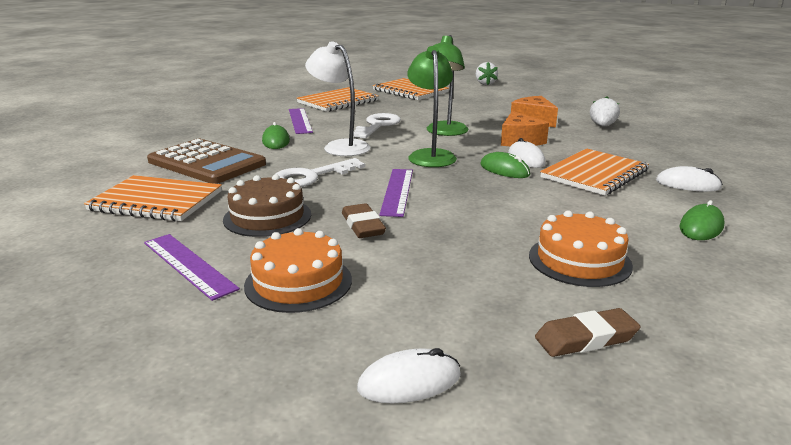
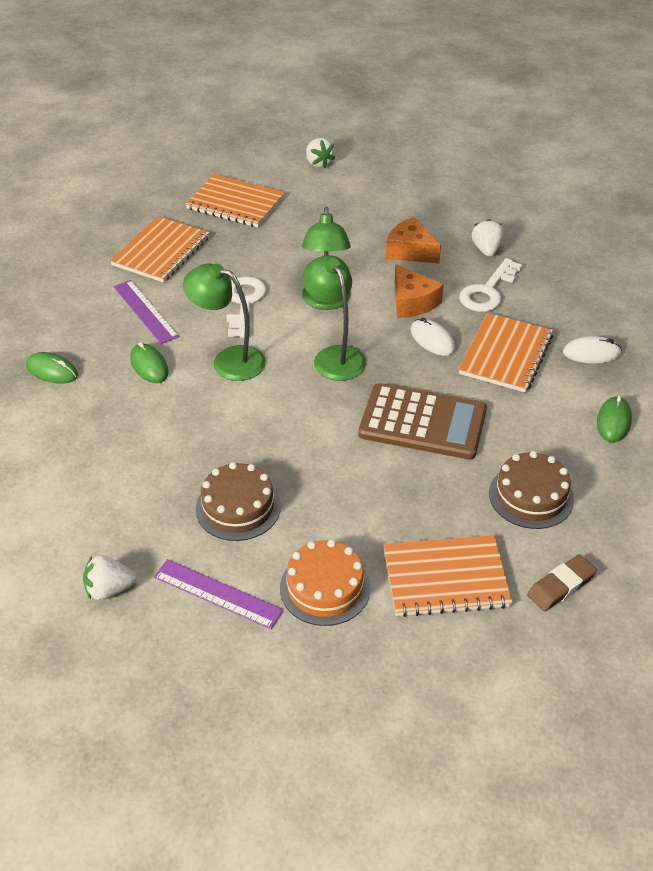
camera: 20 degrees left, 20 degrees up
orange notebook [84,175,222,221] -> orange notebook moved to [384,535,513,617]
brown calculator [147,139,266,184] -> brown calculator moved to [358,383,487,460]
white key [276,158,365,187] -> white key moved to [459,258,523,312]
white lamp [305,41,371,156] -> green lamp [183,264,266,381]
brown eraser [342,203,386,238] -> none
white mouse [357,348,461,404] -> none
purple ruler [379,169,413,217] -> none
green mouse [481,152,530,178] -> green mouse moved to [26,352,78,384]
orange cake [529,210,633,287] -> brown cake [489,451,574,529]
none -> white strawberry [83,555,136,600]

